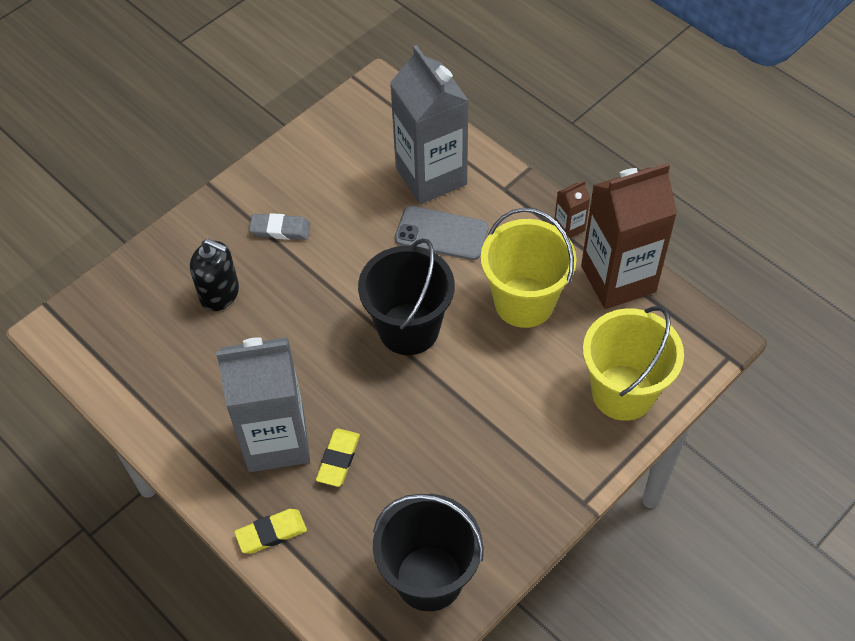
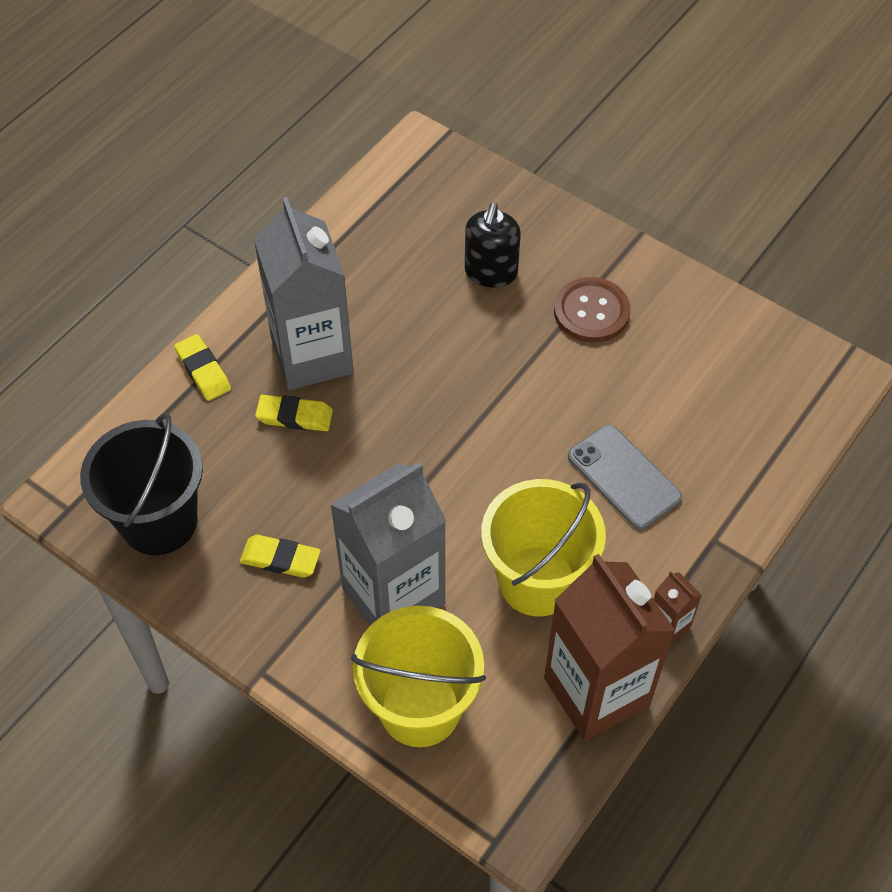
camera: 80 degrees right, 0 degrees up
grey eraser [249,213,311,240] -> brown button [554,277,630,343]
black bucket [358,238,455,355] -> none
grey carton [390,45,469,204] -> grey carton moved to [330,462,446,626]
grey phone [395,206,489,260] -> grey phone turned 45 degrees counterclockwise [568,425,682,530]
none -> yellow eraser [240,535,321,578]

